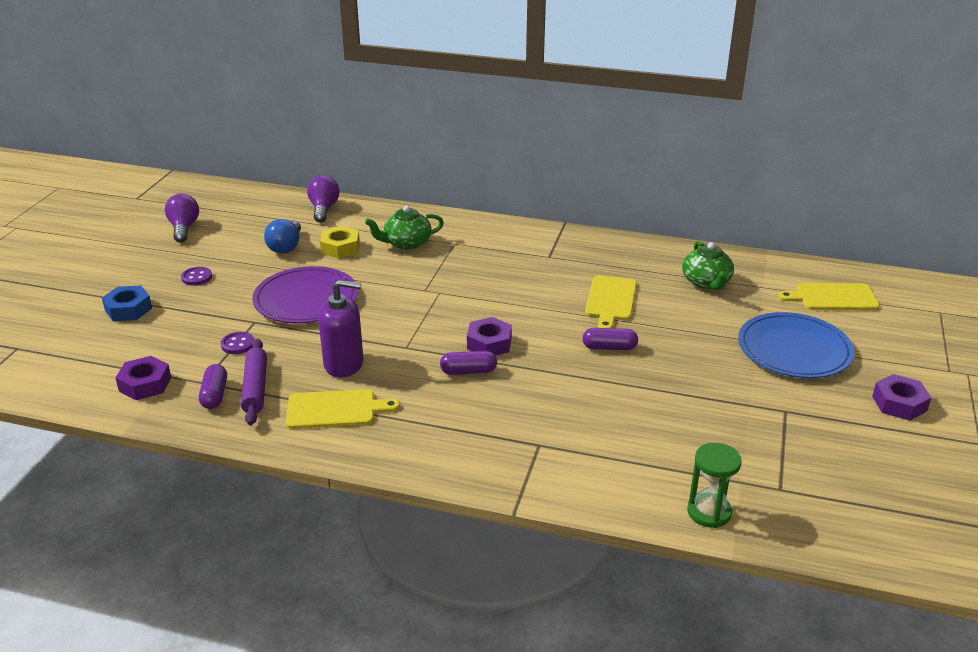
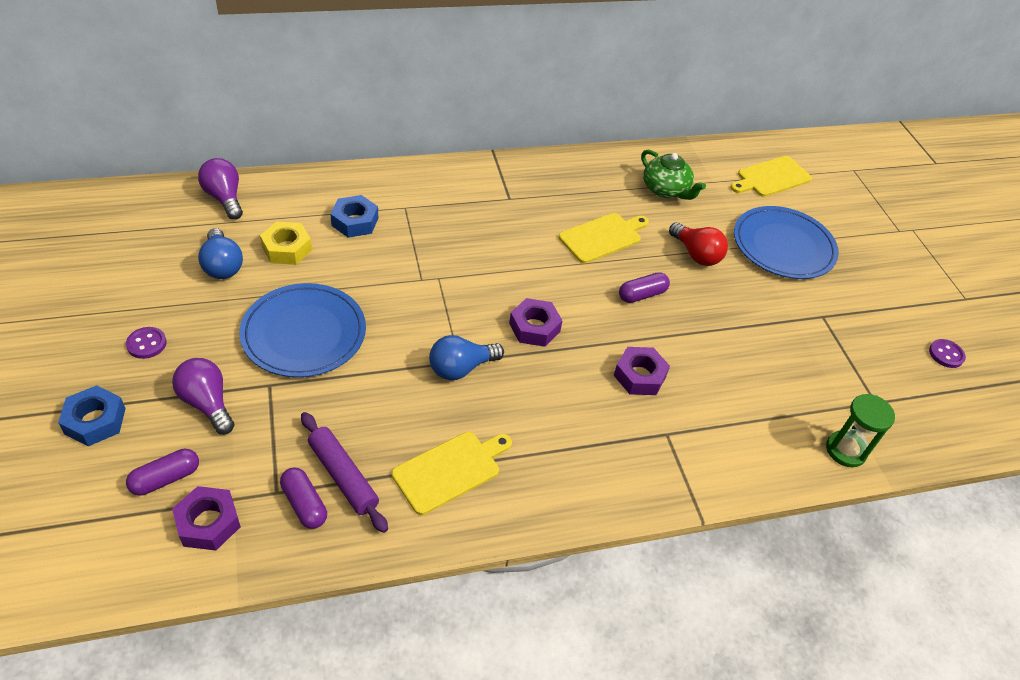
camera: 35 degrees left, 15 degrees up
purple light bulb [165,193,199,243] -> purple light bulb moved to [172,358,235,434]
purple button [221,332,254,354] -> purple button moved to [929,339,966,368]
purple plate [252,266,358,323] -> blue plate [239,283,366,377]
purple soap dispenser [318,279,363,378] -> none
green teapot [365,205,444,250] -> blue nut [331,195,378,238]
purple capsule [440,351,497,375] -> purple capsule moved to [126,449,199,495]
yellow cutting board [585,275,637,328] -> yellow cutting board turned 105 degrees counterclockwise [559,213,649,263]
purple nut [872,374,932,421] -> purple nut moved to [614,347,670,395]
none -> blue light bulb [429,335,504,380]
none -> red light bulb [669,222,728,266]

